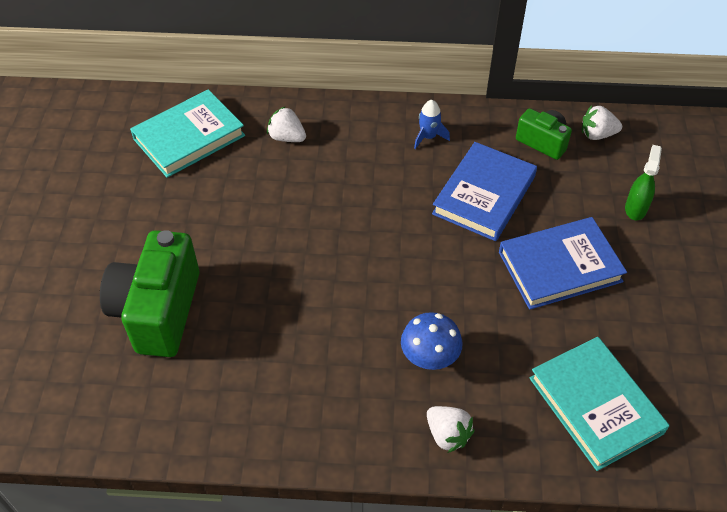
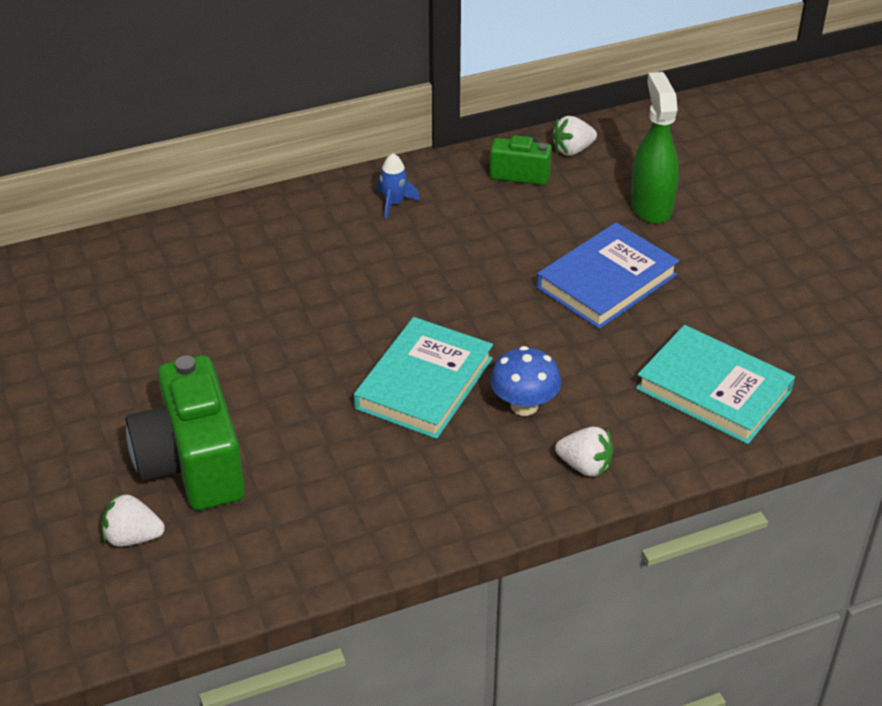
camera: 25 degrees left, 10 degrees down
turquoise book [130,89,245,178] -> turquoise book moved to [354,317,493,439]
white strawberry [267,106,306,142] -> white strawberry moved to [102,493,165,547]
blue book [432,142,537,241] -> none
green spray bottle [625,145,662,220] -> green spray bottle [631,72,679,224], size x1.64

